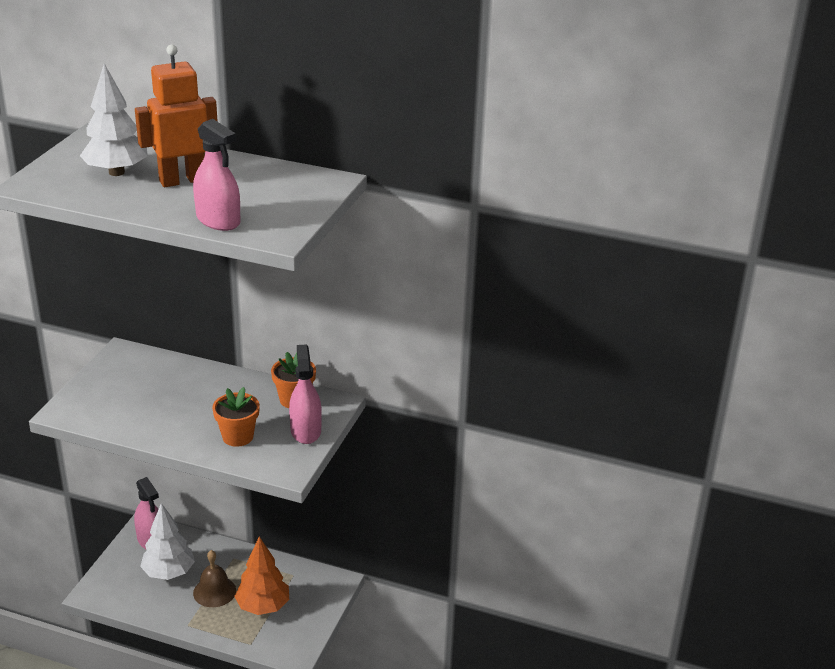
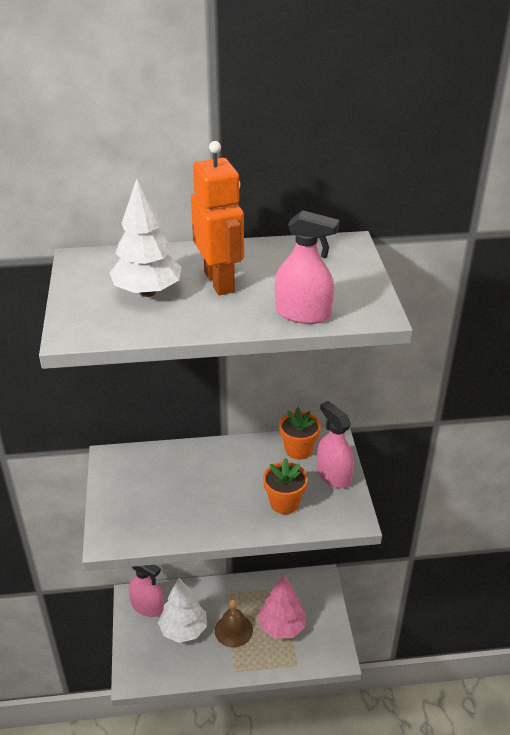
camera: 25 degrees left, 5 degrees up
orange robot [135,44,218,187] -> orange robot turned 120 degrees clockwise [191,141,244,295]
orange tree [234,536,289,615] -> pink tree [258,575,306,639]

